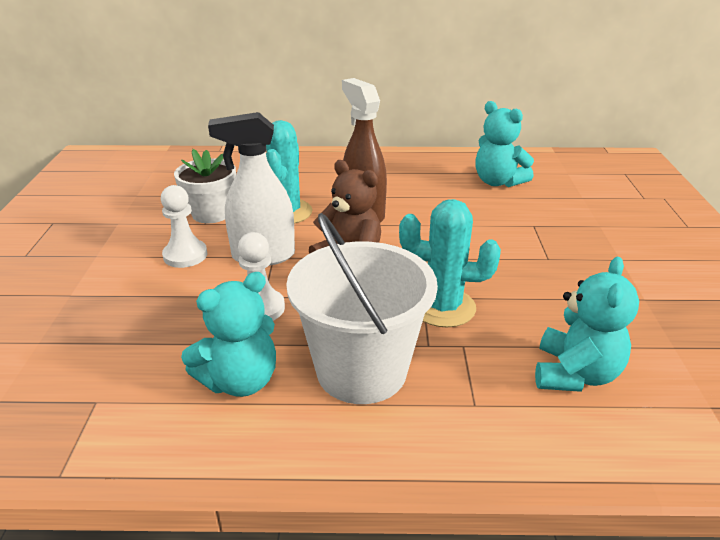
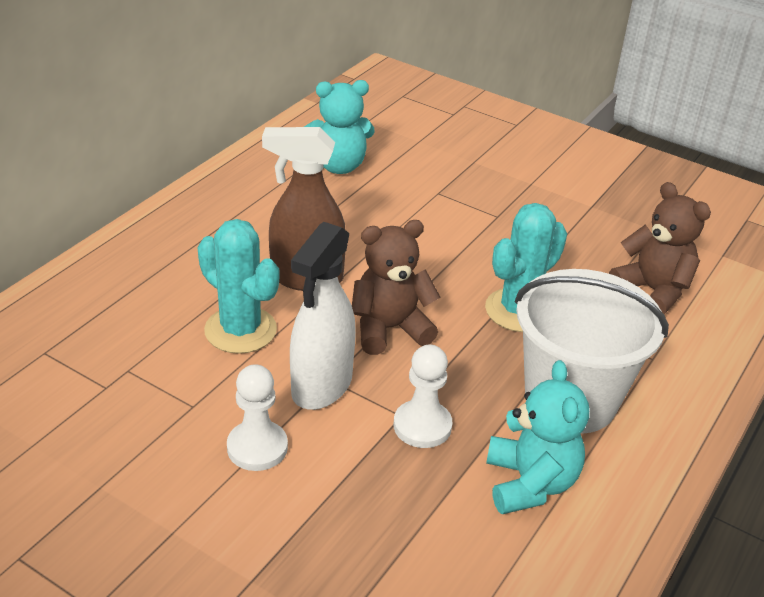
camera: 60 degrees left, 5 degrees up
white flower pot [174,149,236,223] -> none
turquoise teddy bear [535,257,639,392] -> brown teddy bear [609,182,711,314]

